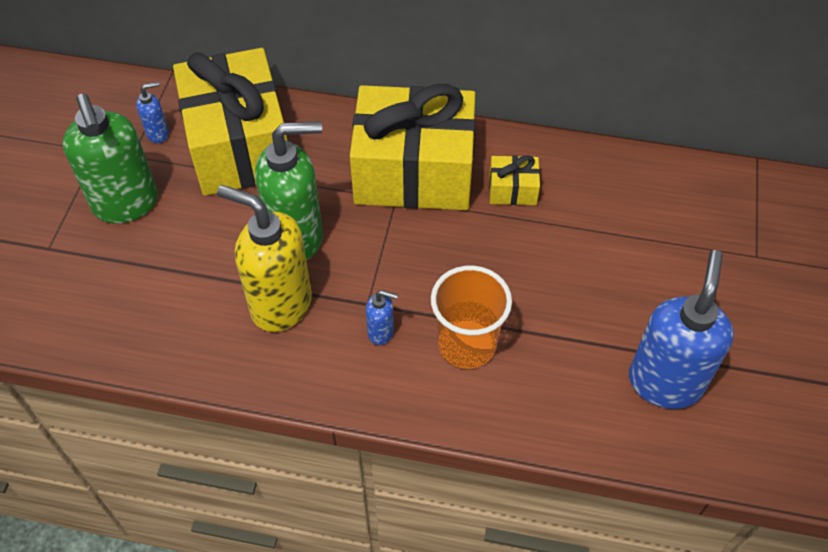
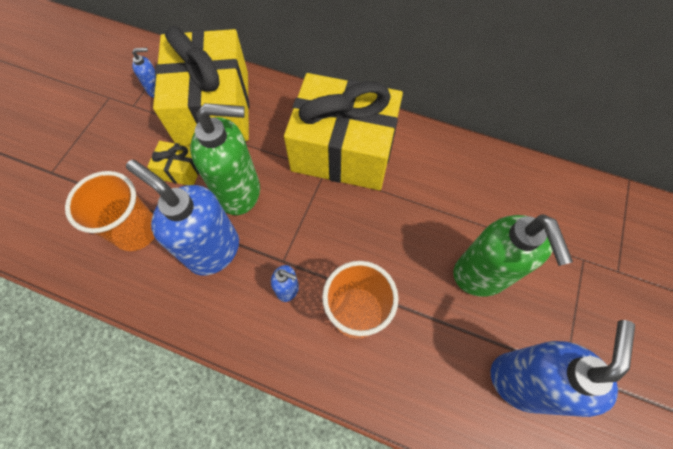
camera: 10 degrees right, 10 degrees up
green soap dispenser [62,94,158,224] -> green soap dispenser moved to [453,214,573,297]
yellow soap dispenser [217,185,312,332] -> blue soap dispenser [126,160,239,276]
yellow gift [489,155,540,205] -> yellow gift moved to [147,141,199,185]
none -> orange cup [65,171,155,251]

